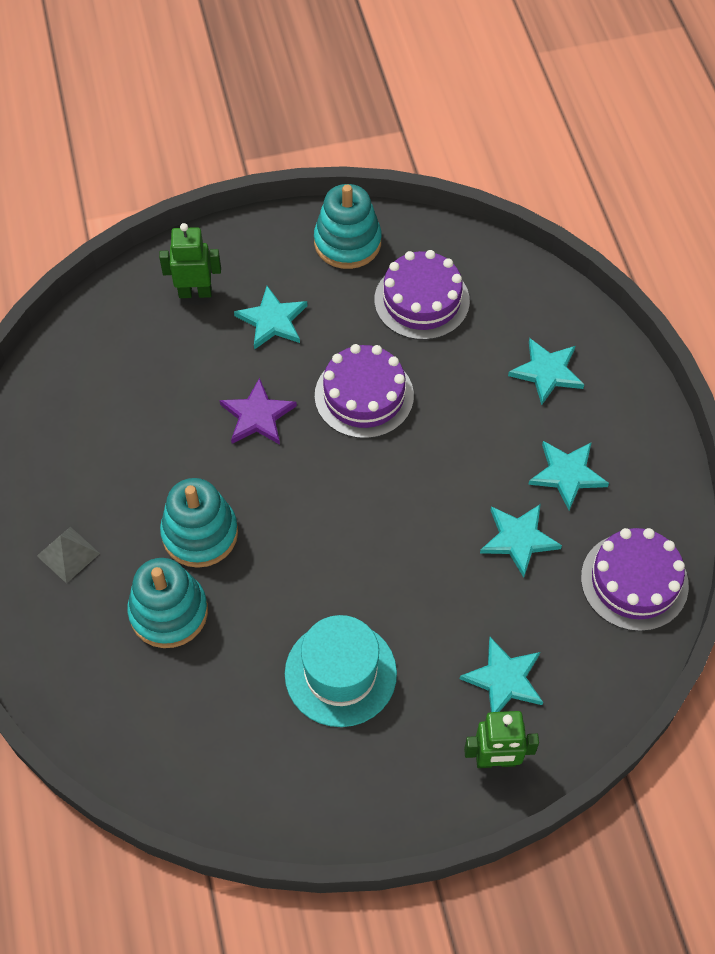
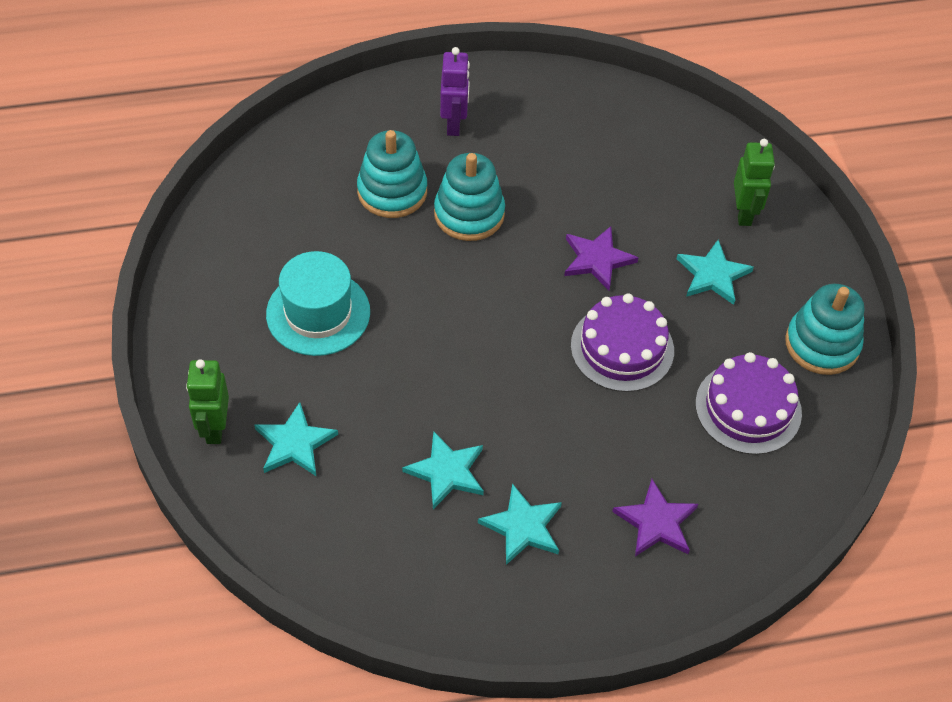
camera: 90 degrees right, 5 degrees down
grey pyramid [37,527,100,584] -> purple robot [440,47,470,136]
turquoise star [508,338,584,405] -> purple star [612,479,698,557]
purple cake [581,528,689,631] -> none

